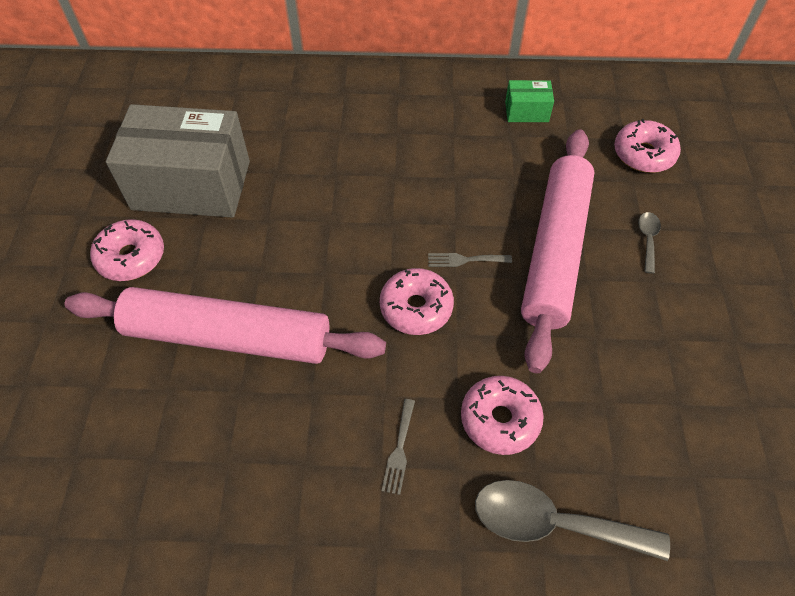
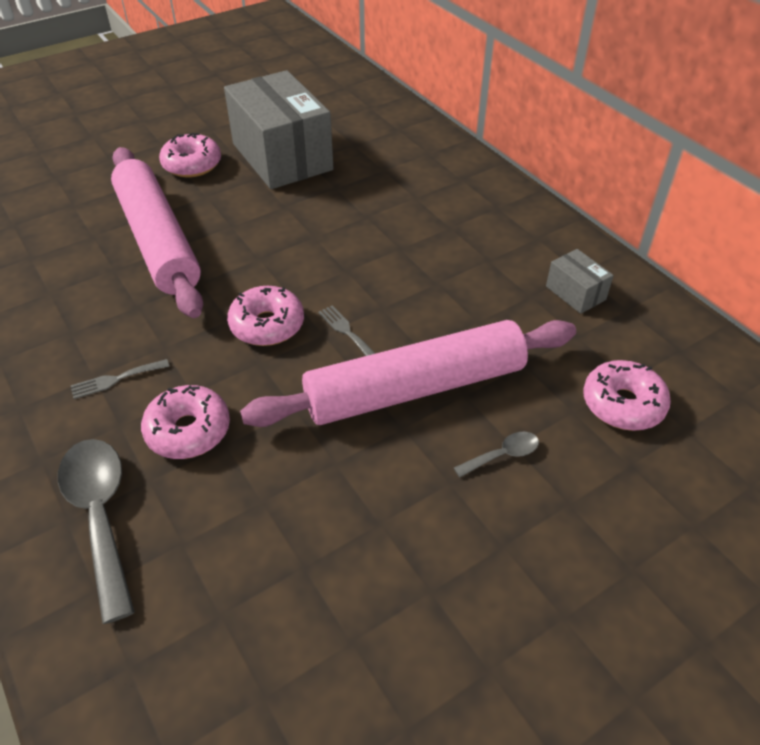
camera: 55 degrees right, 10 degrees down
green box [505,80,554,122] -> grey box [546,249,614,314]

